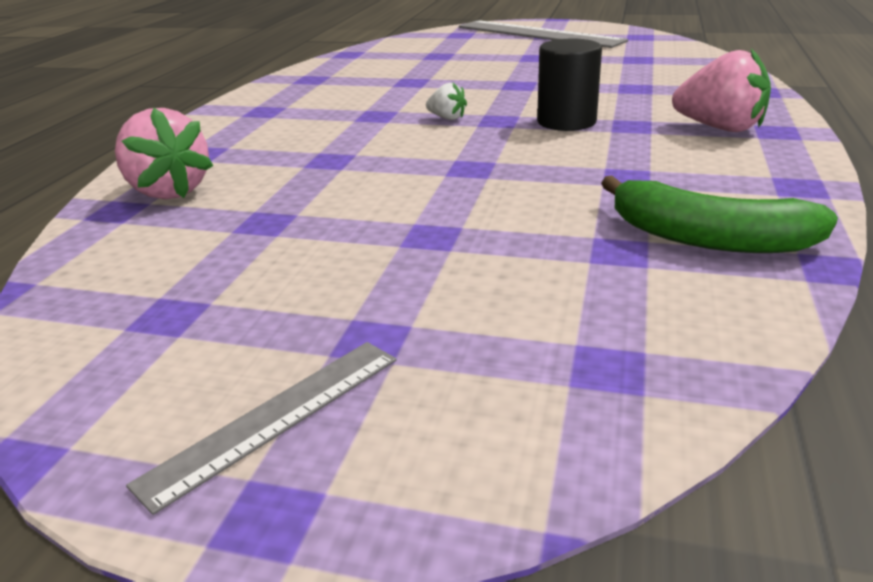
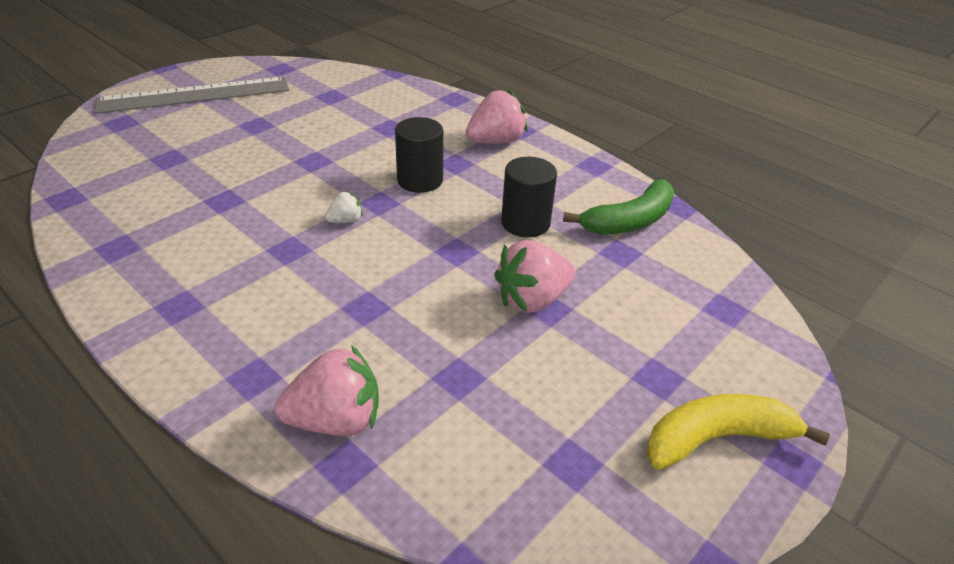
camera: 65 degrees left, 10 degrees up
grey ruler [126,342,397,515] -> yellow banana [646,394,830,470]
none -> pink strawberry [494,240,575,313]
none -> black cylinder [501,157,557,238]

